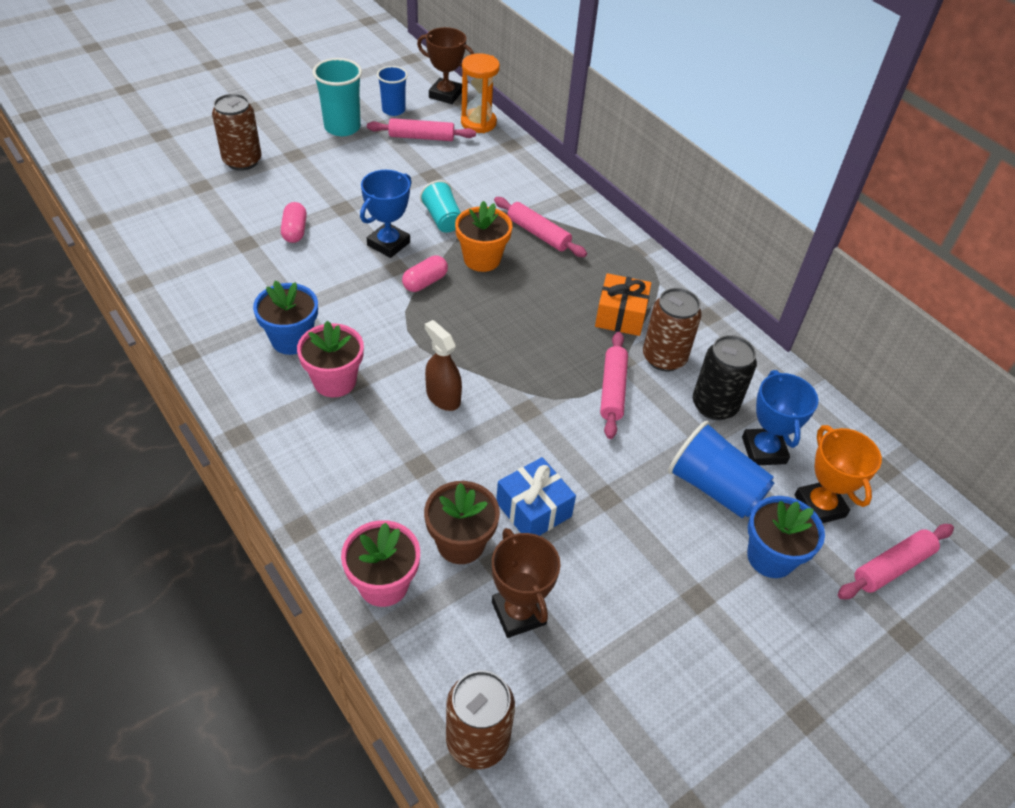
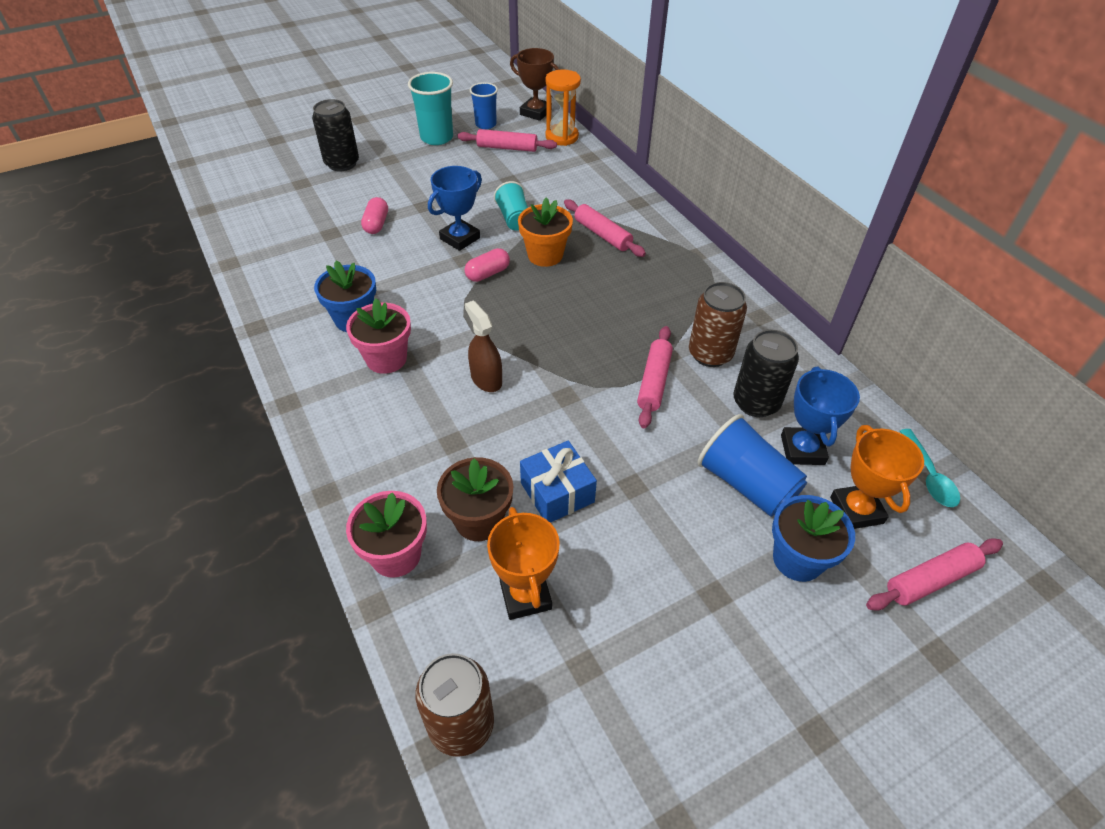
camera: 10 degrees right, 0 degrees up
brown can [212,94,261,171] -> black can [312,99,359,171]
brown trophy [492,528,561,638] -> orange trophy [487,507,560,620]
orange gift [595,273,651,336] -> none
none -> turquoise spoon [900,429,960,507]

